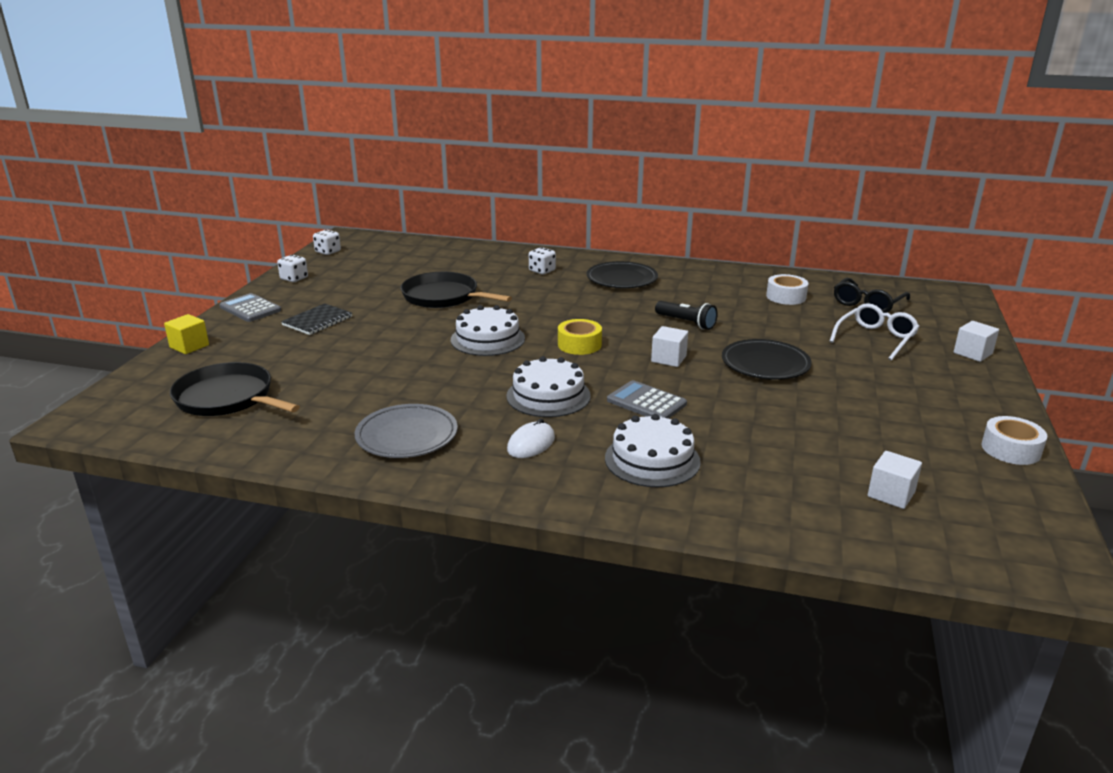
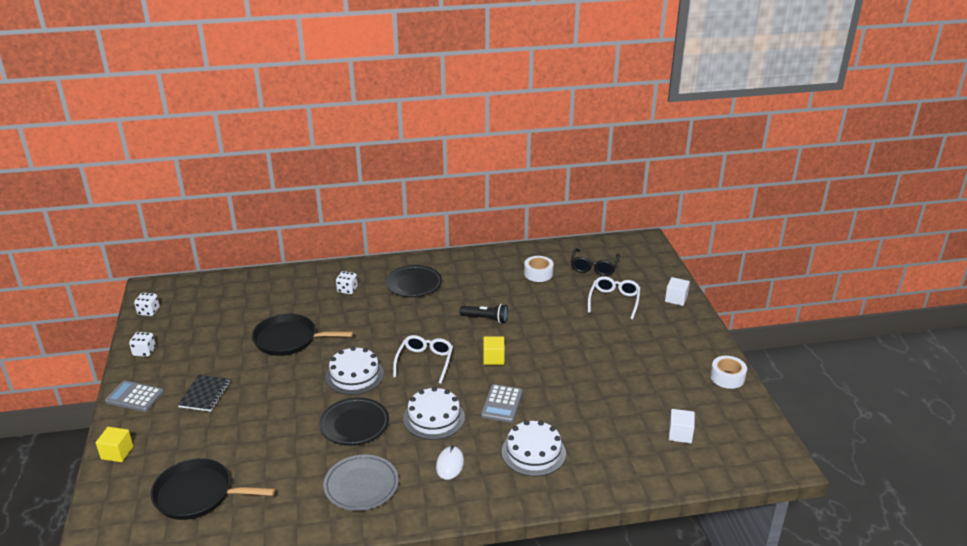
camera: 25 degrees left, 5 degrees up
yellow tape [558,319,602,355] -> white glasses [393,335,453,384]
grey calculator [607,380,687,419] -> grey calculator turned 90 degrees counterclockwise [481,384,523,423]
white cube [651,326,688,367] -> yellow cube [483,336,505,365]
black plate [722,339,812,380] -> black plate moved to [319,397,389,446]

